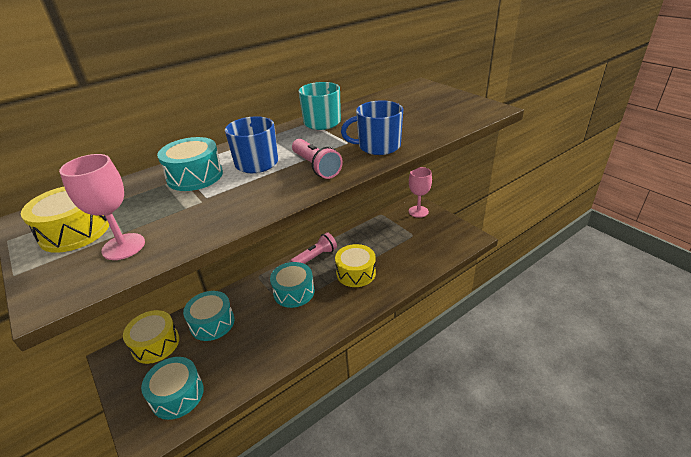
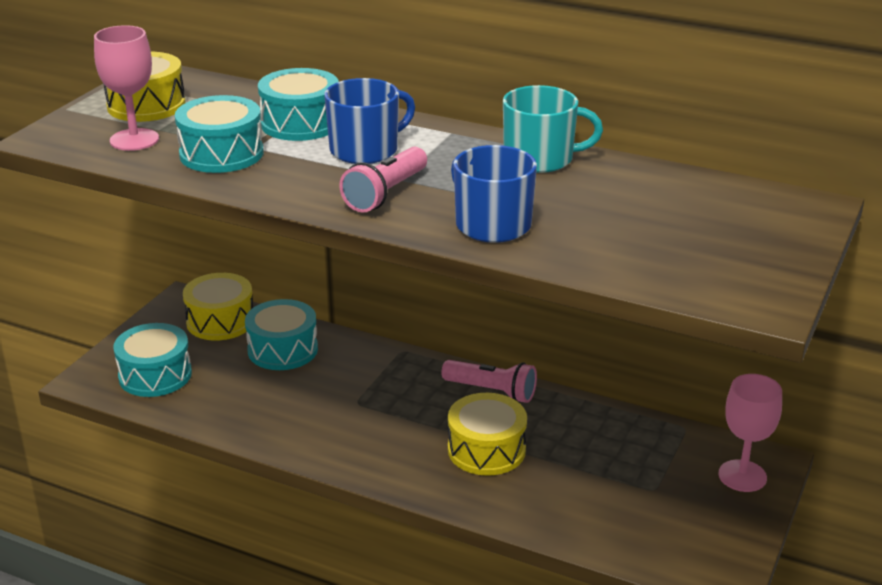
camera: 60 degrees right, 5 degrees down
turquoise drum [270,262,315,308] -> turquoise drum moved to [175,95,264,173]

